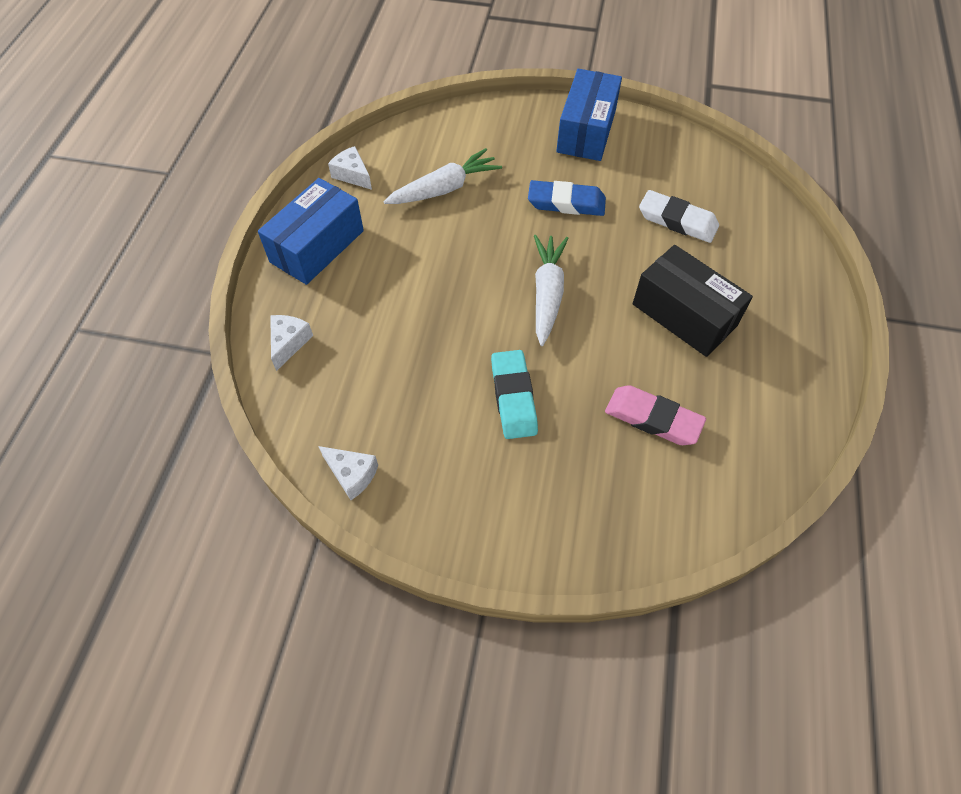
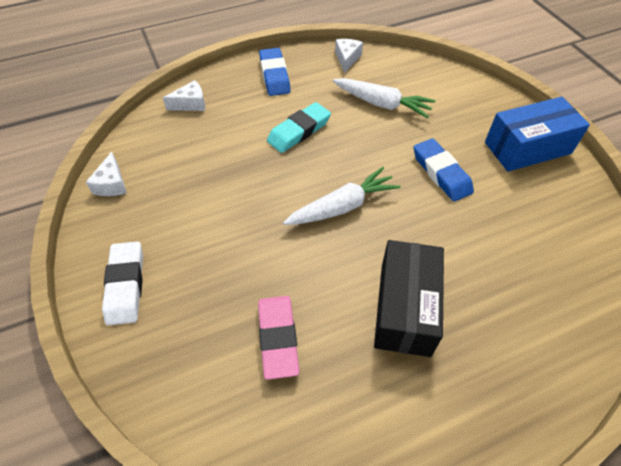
camera: 55 degrees right, 5 degrees down
blue box [258,178,364,285] -> blue eraser [259,48,291,96]
turquoise eraser [491,350,538,439] -> turquoise eraser moved to [267,102,331,153]
white eraser [639,190,719,243] -> white eraser moved to [102,241,143,325]

